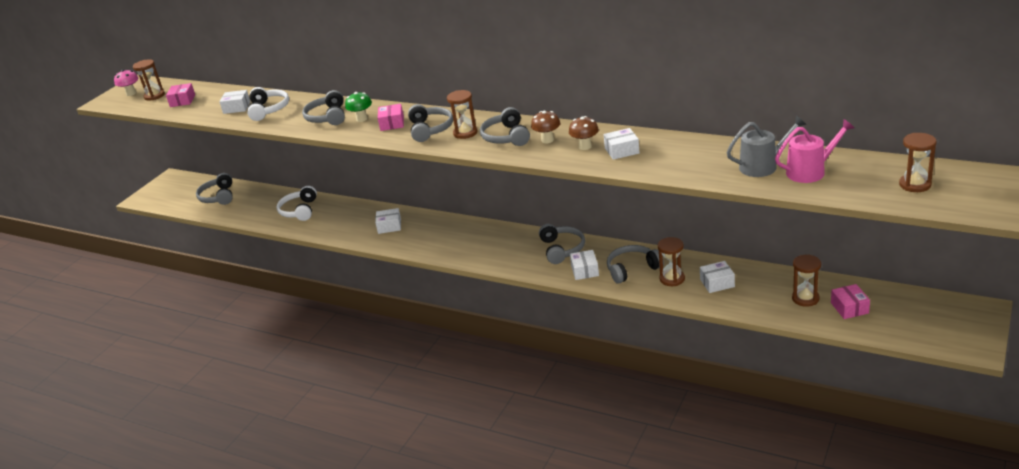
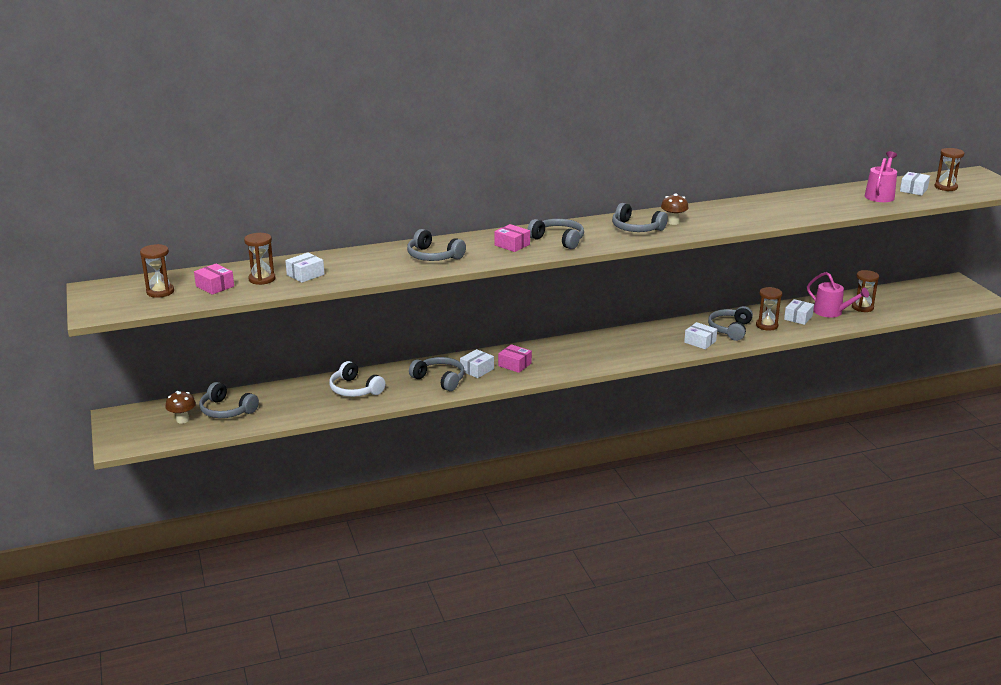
camera: 50 degrees left, 5 degrees down
pink mushroom [114,69,139,96] -> none
white headphones [247,87,289,121] -> none
green mushroom [345,92,372,122] -> none
brown hourglass [447,90,478,139] -> brown hourglass moved to [244,233,275,285]
grey headphones [539,224,585,264] -> grey headphones moved to [409,357,464,391]
brown mushroom [569,116,599,150] -> brown mushroom moved to [165,391,196,424]
white box [604,128,640,160] -> white box moved to [900,172,930,196]
grey watering can [726,115,806,177] -> none
pink box [831,284,870,319] -> pink box moved to [498,344,532,373]
none -> pink watering can [807,272,869,318]

